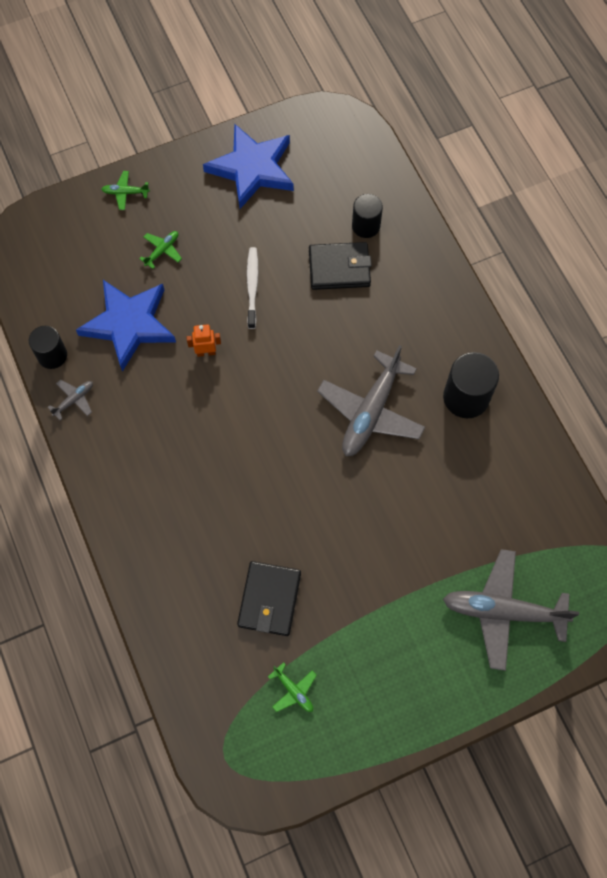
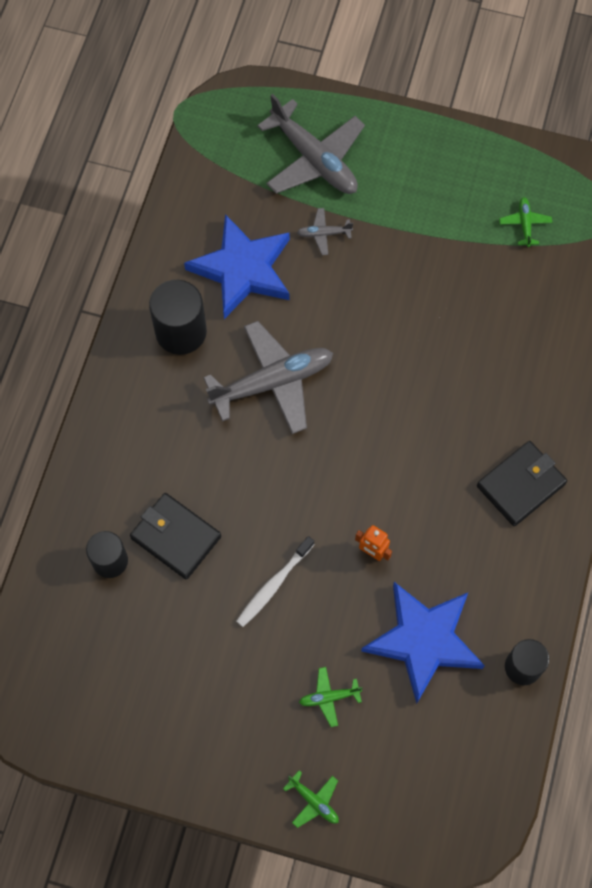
camera: 140 degrees left, 0 degrees up
grey plane [48,380,93,420] -> grey plane moved to [297,208,353,255]
blue star [203,124,294,209] -> blue star moved to [184,214,290,319]
black wallet [237,561,301,636] -> black wallet moved to [477,441,567,526]

